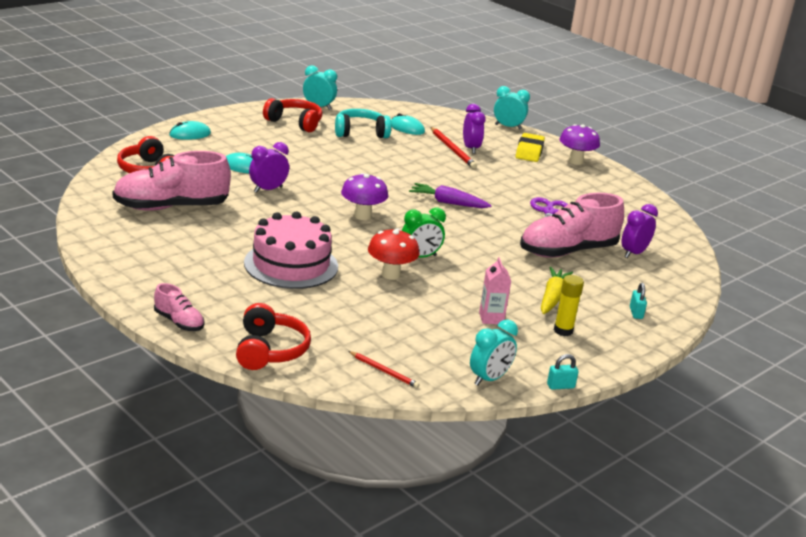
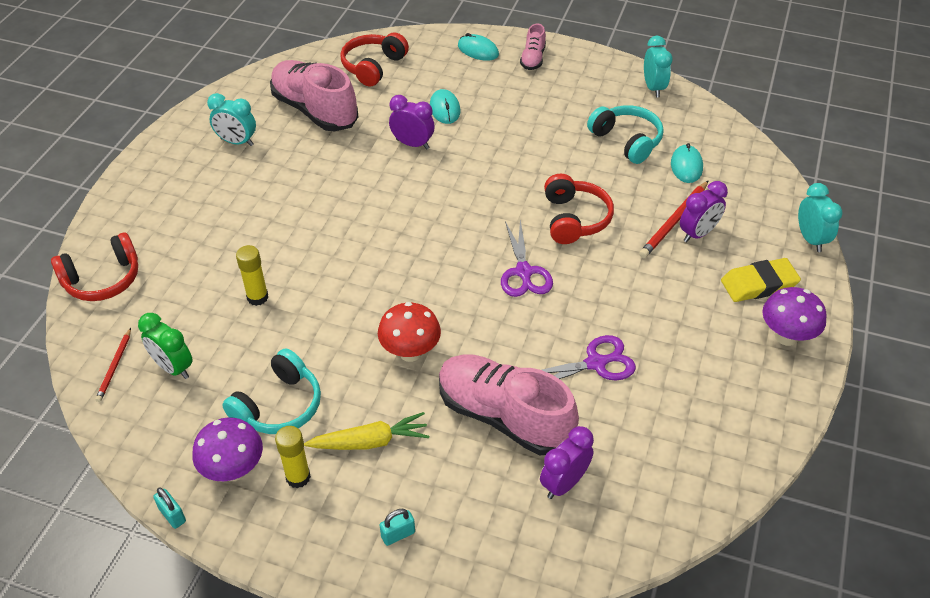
camera: 65 degrees right, 20 degrees up
pink shoe [154,283,204,331] -> pink shoe moved to [520,24,546,70]
pink cake [244,212,338,289] -> none
red headphones [263,98,322,132] -> red headphones moved to [544,174,614,244]
purple mushroom [341,173,388,220] -> purple mushroom moved to [192,417,263,481]
red mushroom [368,228,419,280] -> red mushroom moved to [378,302,441,362]
green clock [402,207,446,258] -> green clock moved to [138,313,193,379]
purple carrot [409,183,492,208] -> purple scissors [501,220,553,297]
turquoise clock [470,319,518,385] -> turquoise clock moved to [207,93,256,146]
pink carton [479,257,511,324] -> turquoise headphones [222,349,321,434]
purple clock [622,204,658,258] -> purple clock turned 60 degrees counterclockwise [540,426,594,499]
none -> yellow glue stick [236,245,268,306]

